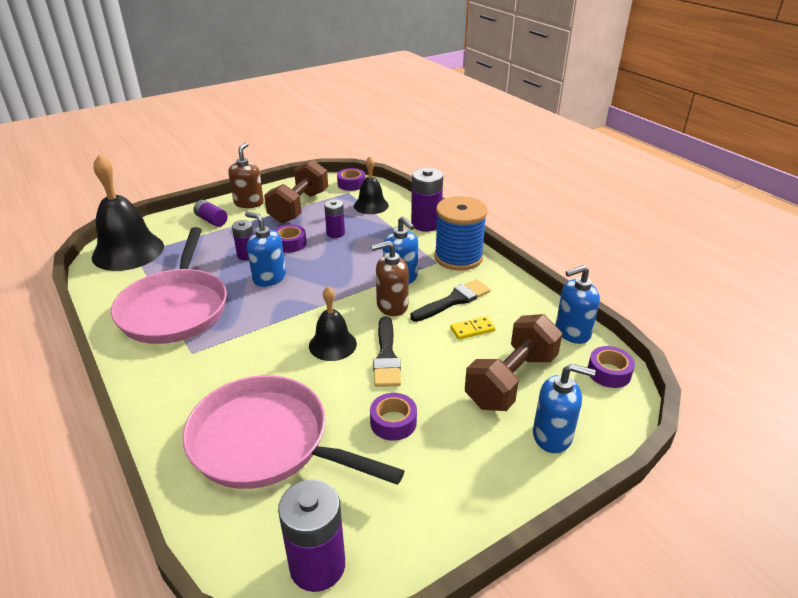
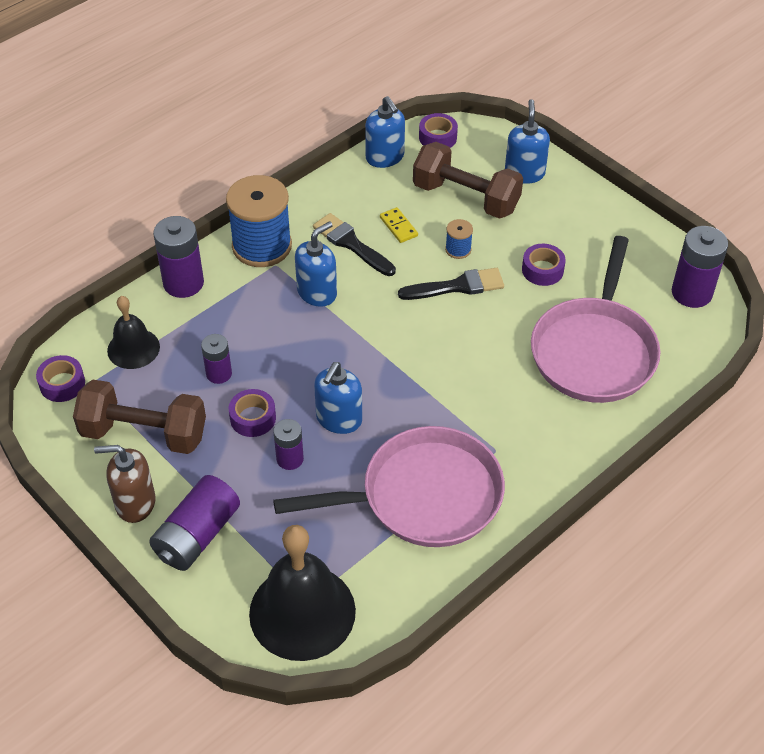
camera: 100 degrees left, 15 degrees up
purple battery [194,200,228,227] -> purple battery [149,475,240,571], size x1.66
black bell [309,286,357,361] -> none
brown soap dispenser [371,241,409,316] -> none
none -> blue spool [445,219,473,259]

